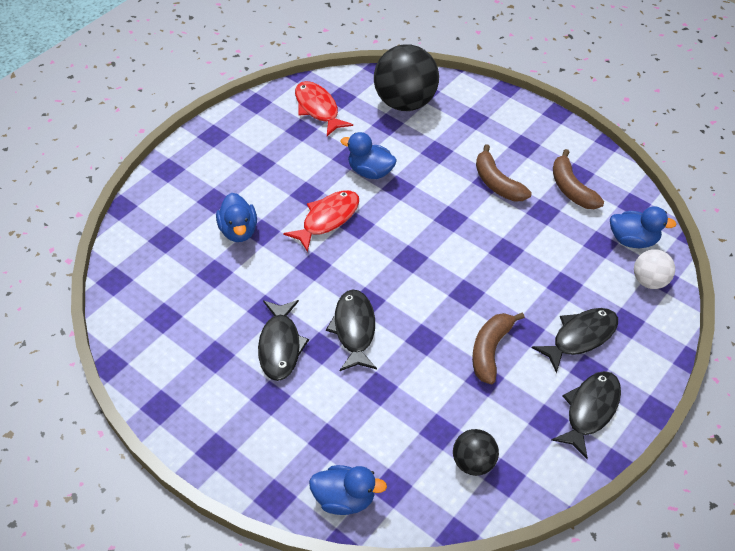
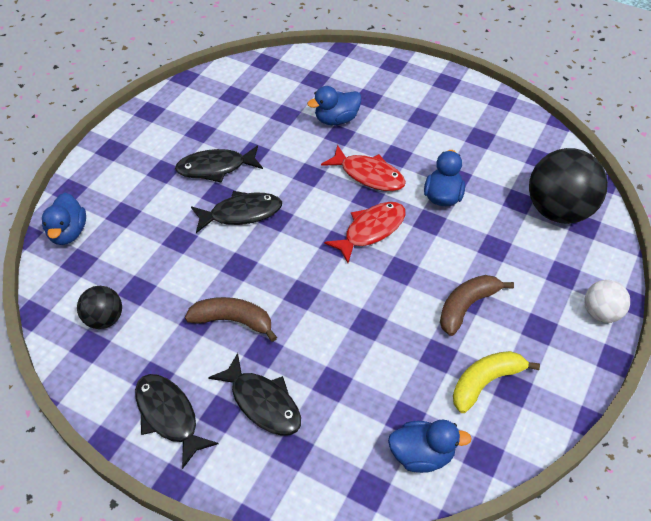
camera: 80 degrees right, 0 degrees up
red fish [295,81,353,136] -> red fish moved to [324,202,406,263]
black fish [551,371,621,459] -> black fish turned 150 degrees counterclockwise [135,374,218,469]
brown banana [553,149,604,209] -> yellow banana [453,351,540,413]
blue duck [610,206,677,248] -> blue duck turned 90 degrees counterclockwise [388,419,472,473]
white ball [634,249,675,289] -> white ball moved to [584,280,630,323]

